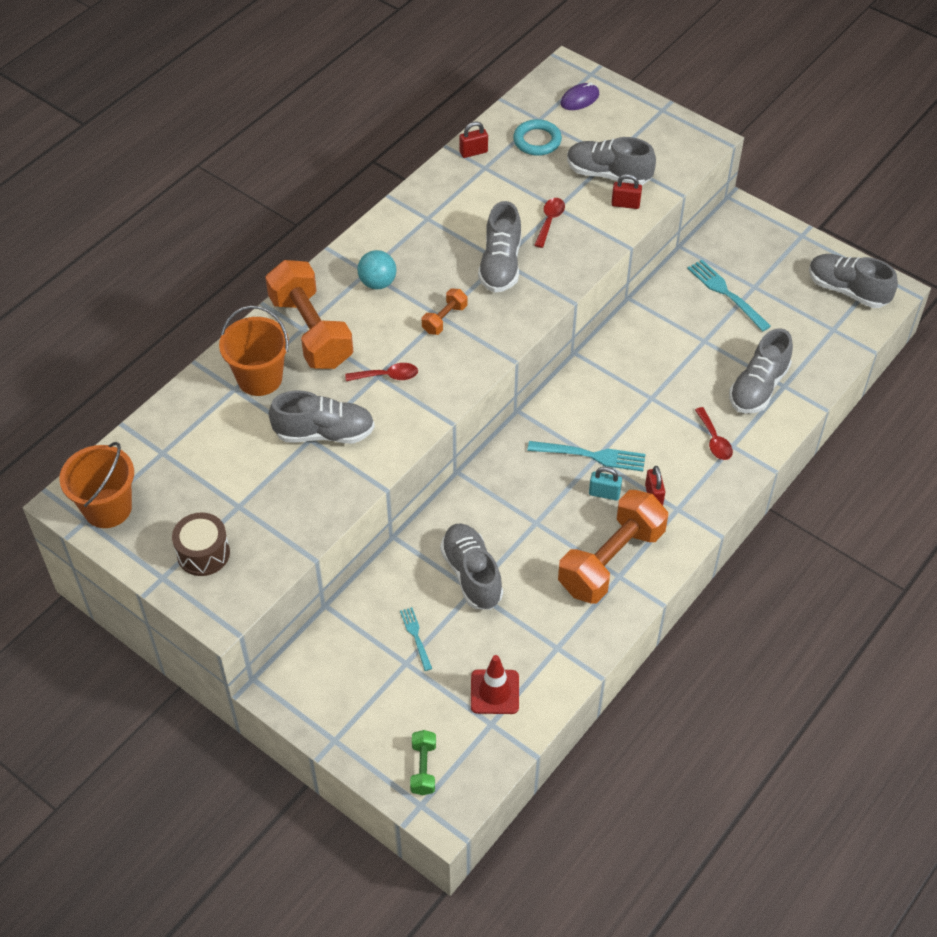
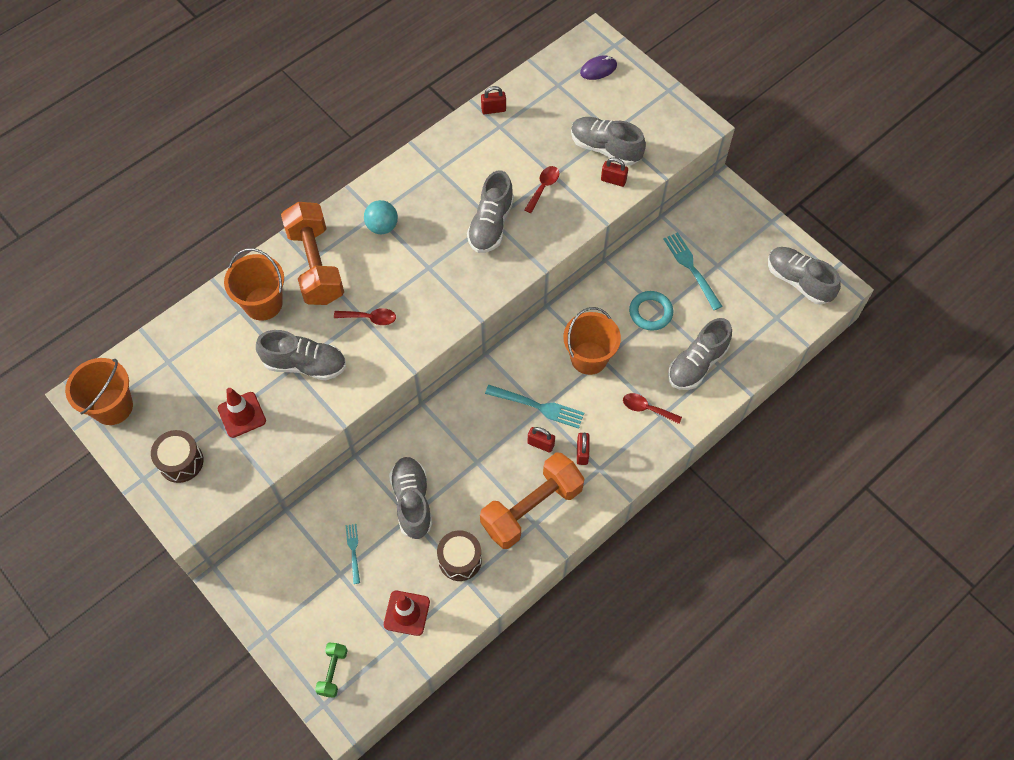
camera: 10 degrees right, 10 degrees up
orange dumbbell [422,289,467,335] -> none
turquoise ring [513,119,562,156] -> turquoise ring moved to [629,291,673,331]
turquoise padlock [589,467,622,500] -> red padlock [527,427,555,453]
red spoon [695,407,733,460] -> red spoon turned 120 degrees clockwise [623,393,682,424]
none -> red traffic cone [218,388,266,438]
none -> brown drum [437,530,482,581]
none -> orange bucket [563,307,621,375]

